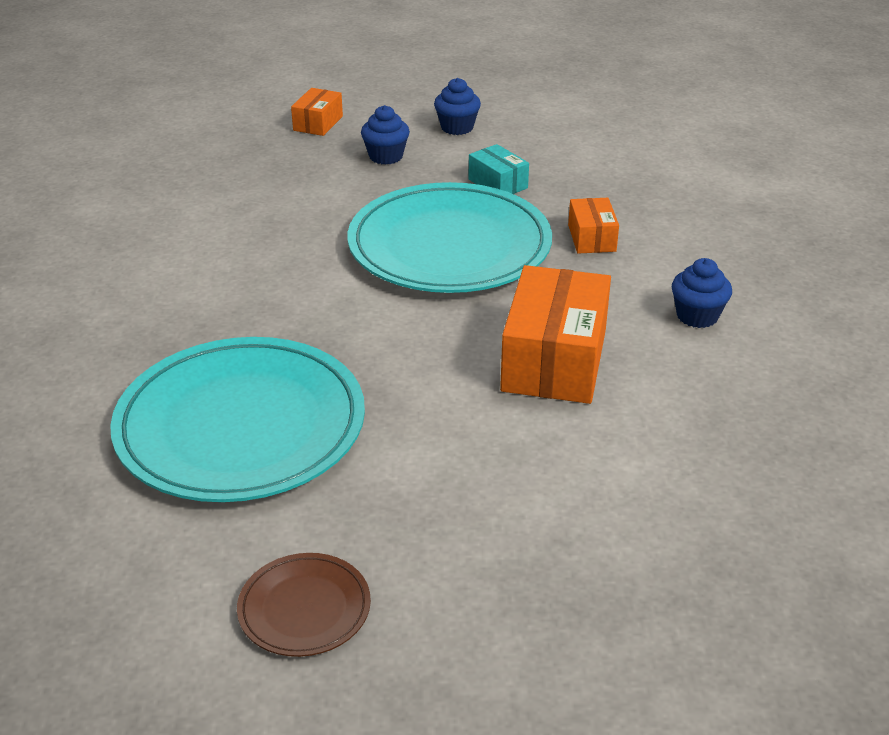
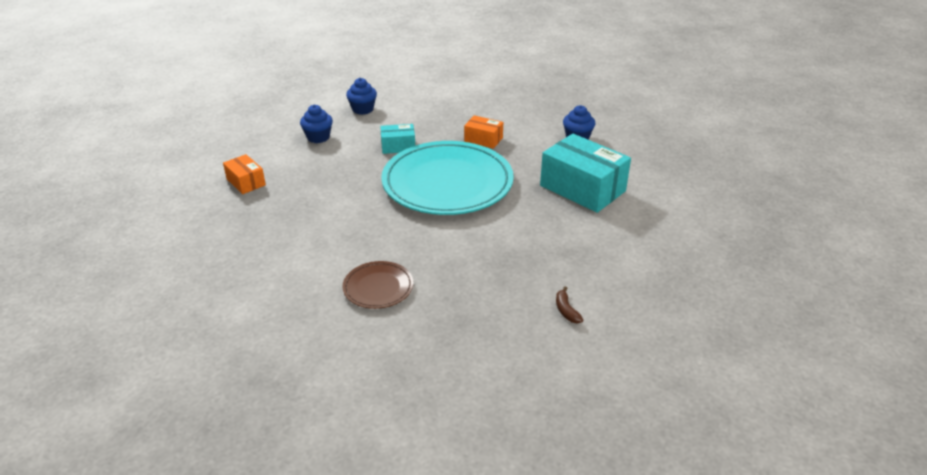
camera: 60 degrees left, 0 degrees up
turquoise plate [110,337,365,502] -> brown banana [556,286,583,323]
brown plate [237,553,371,657] -> brown plate moved to [342,261,413,309]
blue cupcake [361,105,410,164] -> blue cupcake moved to [346,78,377,115]
orange box [500,265,611,404] -> turquoise box [540,133,631,213]

